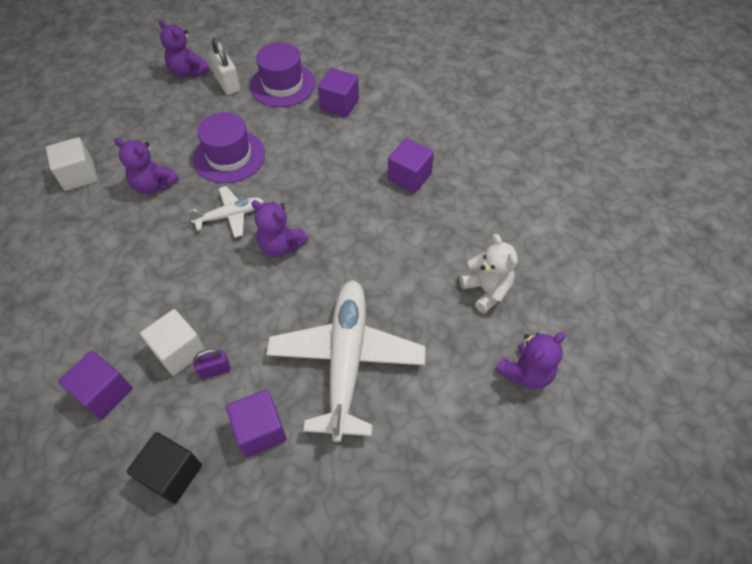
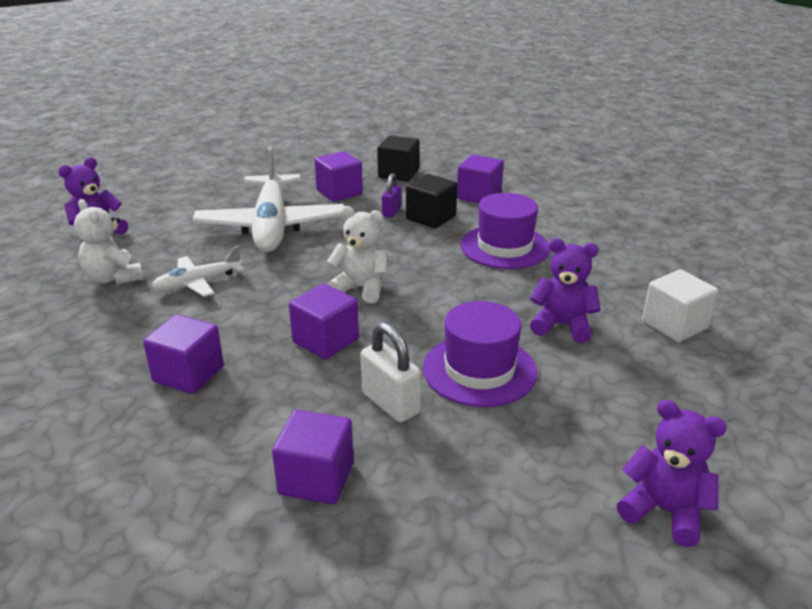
camera: 170 degrees right, 25 degrees down
white cube [140,309,205,376] -> black cube [406,174,457,228]
white plane [187,186,264,238] -> white plane moved to [152,246,244,297]
purple padlock [193,349,231,379] -> purple padlock turned 45 degrees counterclockwise [382,173,401,218]
white padlock [209,37,240,95] -> white padlock moved to [360,322,421,423]
purple hat [250,42,315,107] -> purple hat moved to [461,193,550,269]
purple teddy bear [251,200,309,257] -> white teddy bear [327,206,388,303]
none -> purple cube [289,283,359,360]

